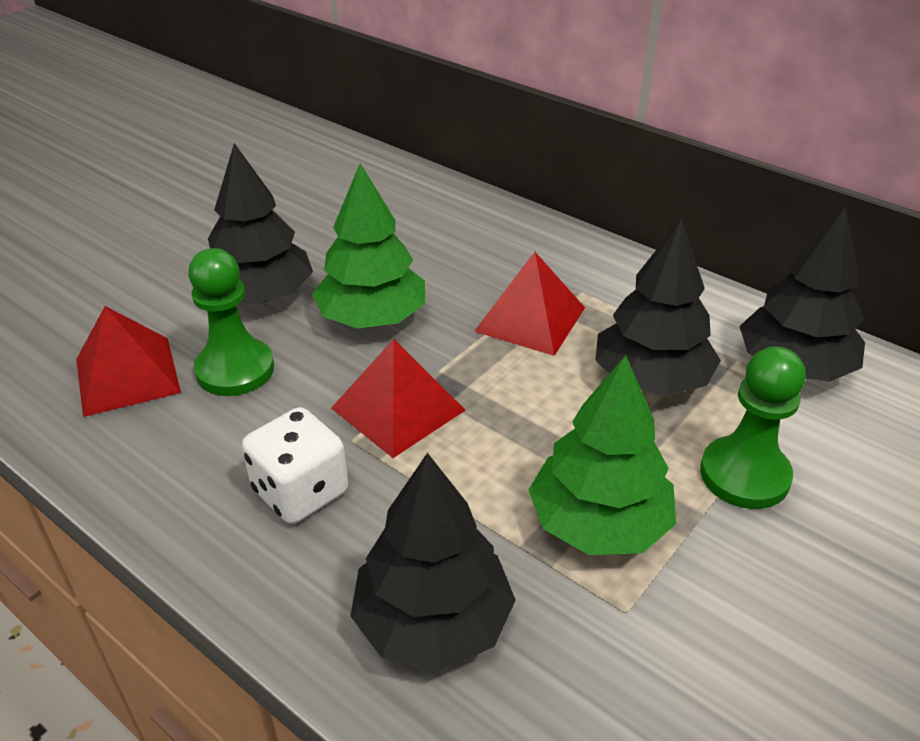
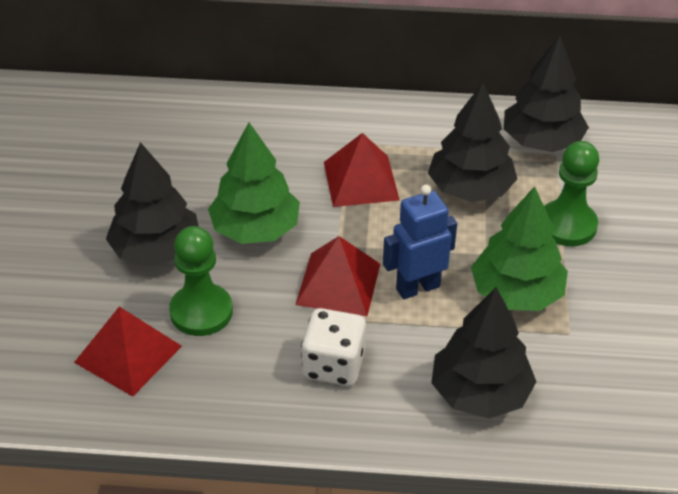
camera: 35 degrees left, 5 degrees up
none -> blue robot [383,185,457,299]

